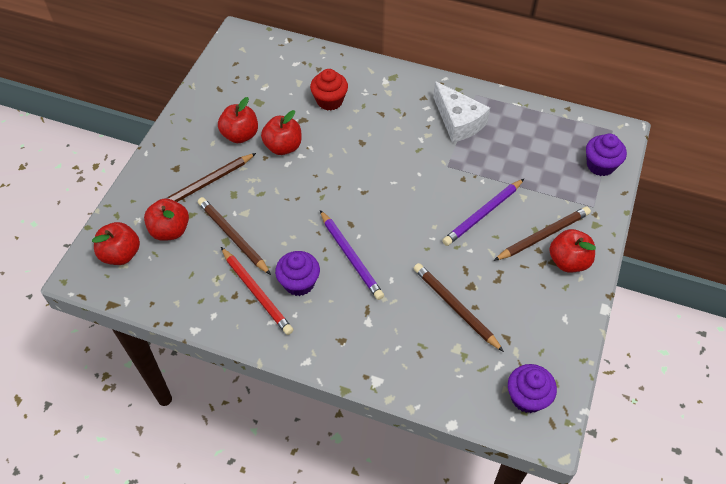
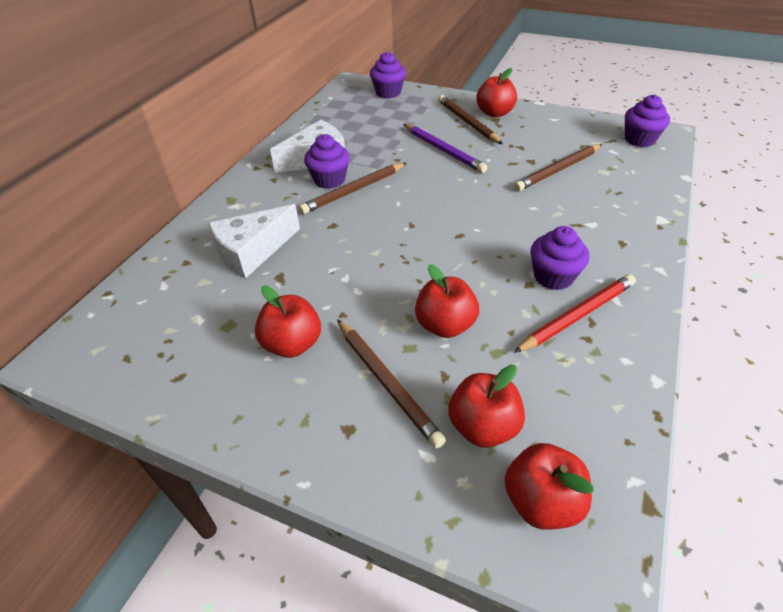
camera: 85 degrees left, 10 degrees down
brown pencil [198,197,271,275] -> brown pencil moved to [299,163,406,214]
red apple [261,110,301,155] -> red apple moved to [415,264,479,338]
red cupcake [310,69,348,111] -> white cheese [209,204,300,278]
purple pencil [320,210,384,300] -> none
none -> purple cupcake [304,134,350,189]

